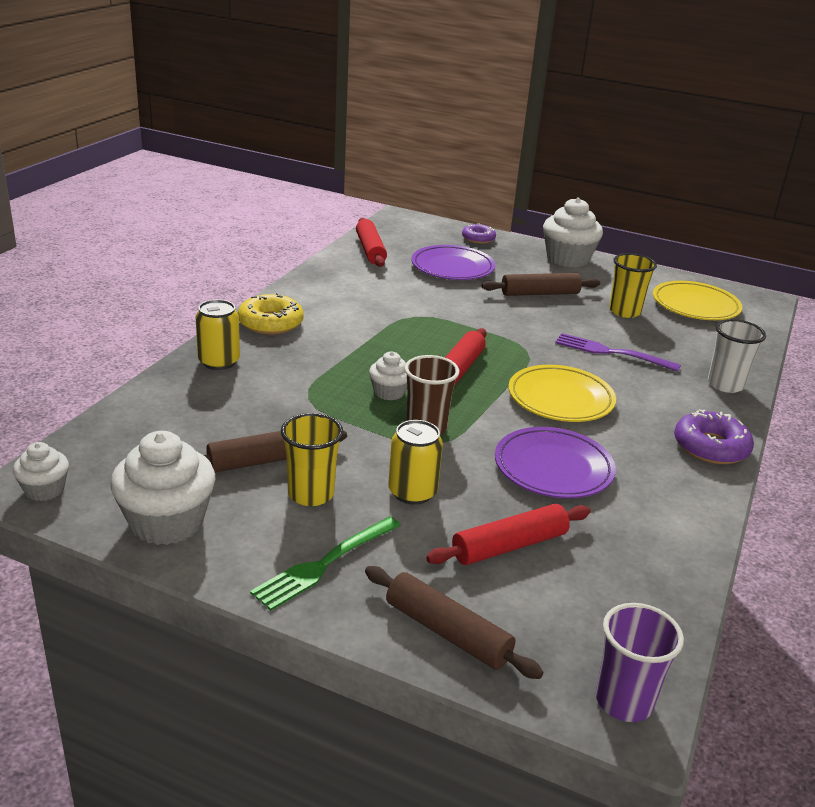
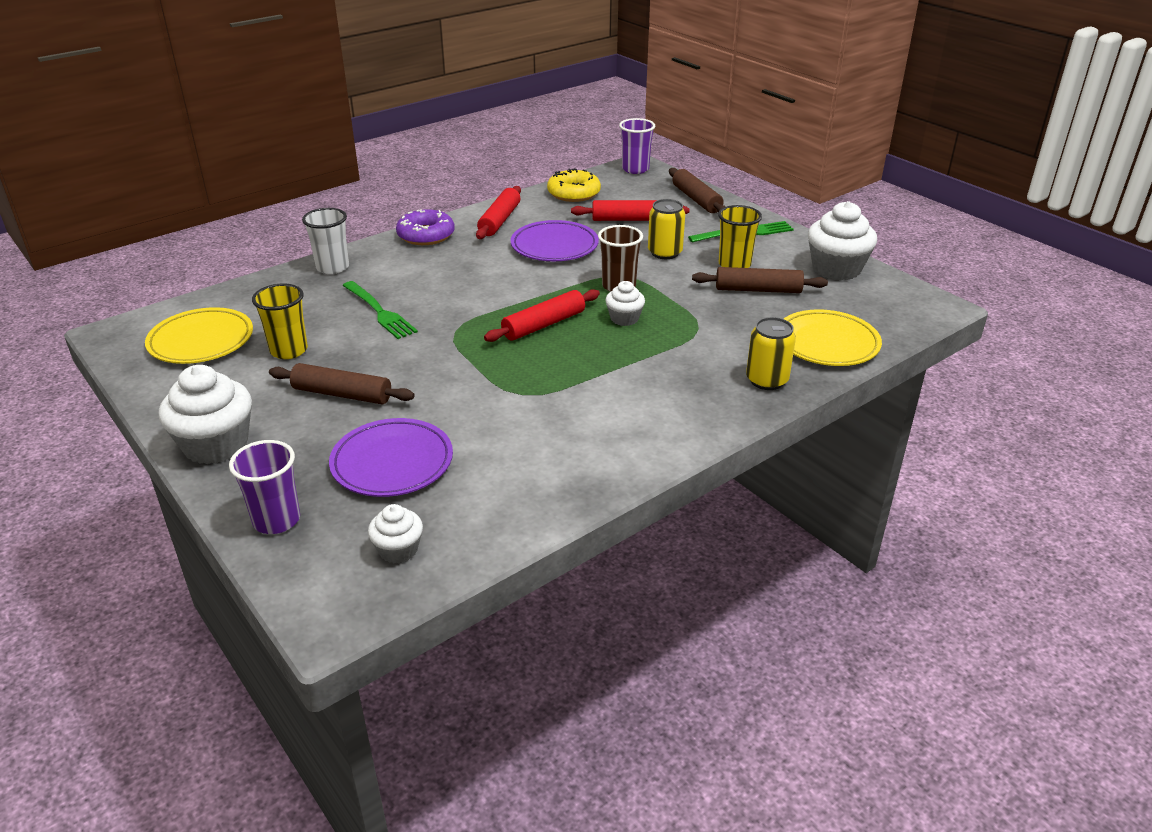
camera: 150 degrees left, 5 degrees up
white cupcake [13,442,69,501] -> white cupcake moved to [368,504,423,563]
yellow donut [238,293,303,335] -> yellow donut moved to [547,168,601,202]
red rolling pin [356,218,387,267] -> red rolling pin moved to [476,186,521,239]
purple donut [462,223,496,244] -> purple cup [229,440,300,534]
yellow plate [508,365,616,422] -> yellow plate moved to [784,309,882,366]
purple fork [555,333,681,372] -> green fork [342,281,418,339]

